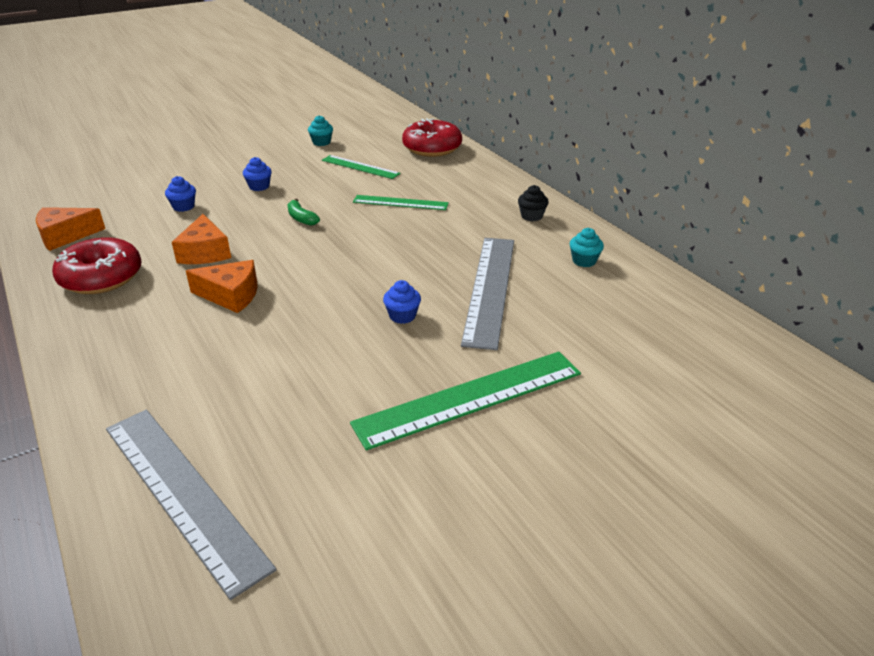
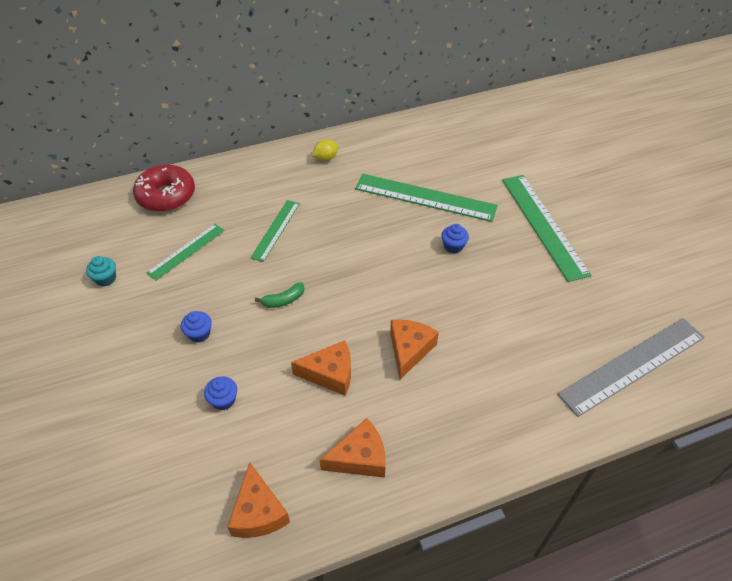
camera: 80 degrees left, 15 degrees up
red donut [52,237,142,294] -> orange cheese [320,418,386,478]
grey ruler [461,238,514,350] -> green ruler [355,174,498,222]
black cupcake [518,185,549,221] -> yellow lemon [312,139,339,161]
turquoise cupcake [570,228,604,267] -> none

